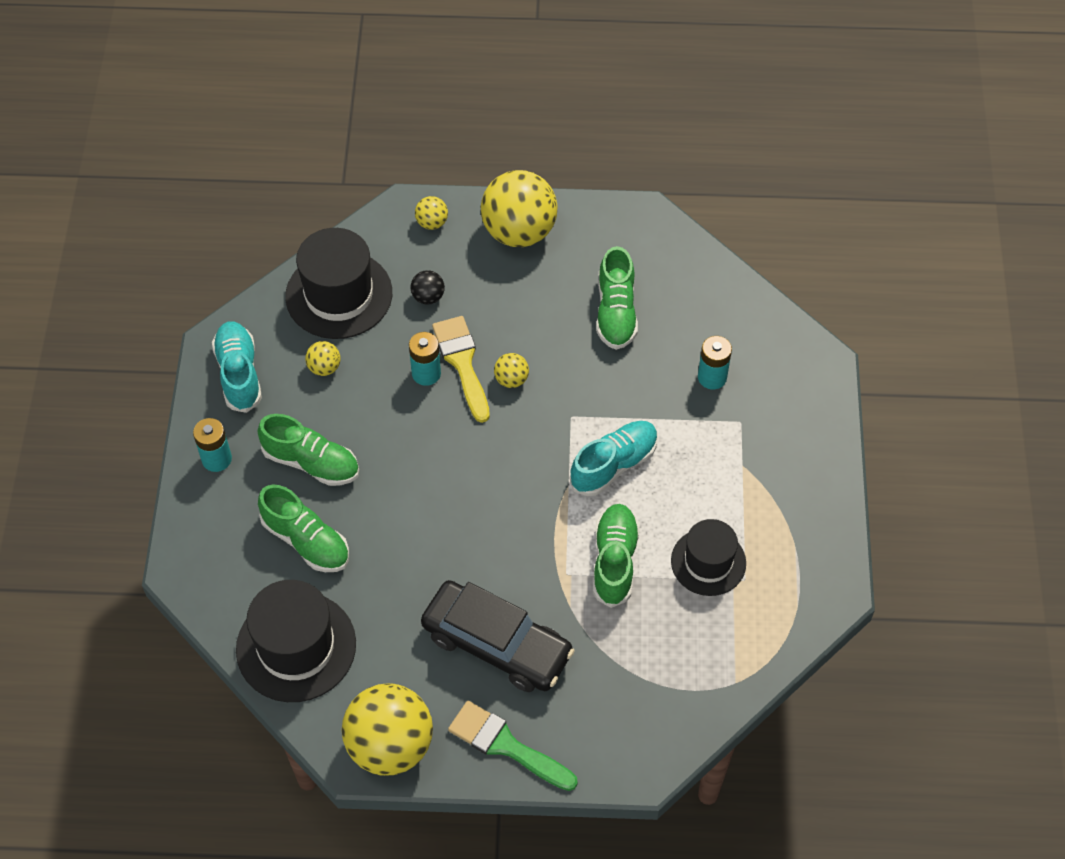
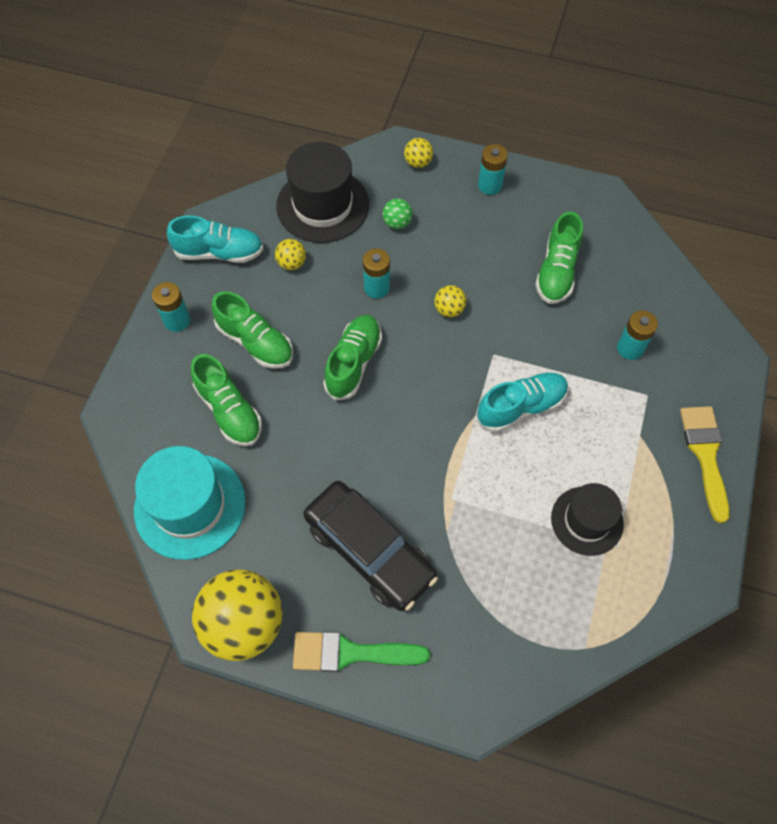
camera: 15 degrees right, 5 degrees up
turquoise shoe [212,321,262,413] -> turquoise shoe turned 90 degrees clockwise [167,215,264,263]
black hat [236,580,356,702] -> turquoise hat [134,446,246,560]
black ball [410,270,445,305] -> green ball [382,198,413,229]
yellow brush [432,316,490,423] -> yellow brush moved to [680,406,730,523]
green brush [448,701,578,791] -> green brush turned 45 degrees counterclockwise [293,631,430,672]
yellow ball [481,170,557,247] -> turquoise battery [478,144,508,195]
green shoe [593,504,640,608] -> green shoe moved to [323,315,382,400]

